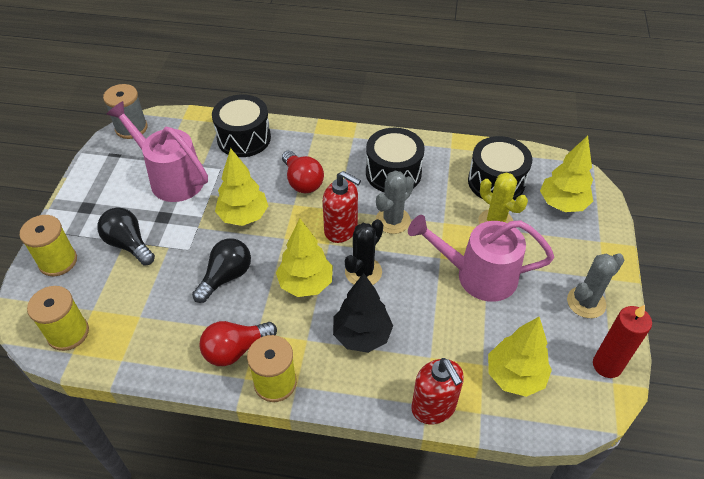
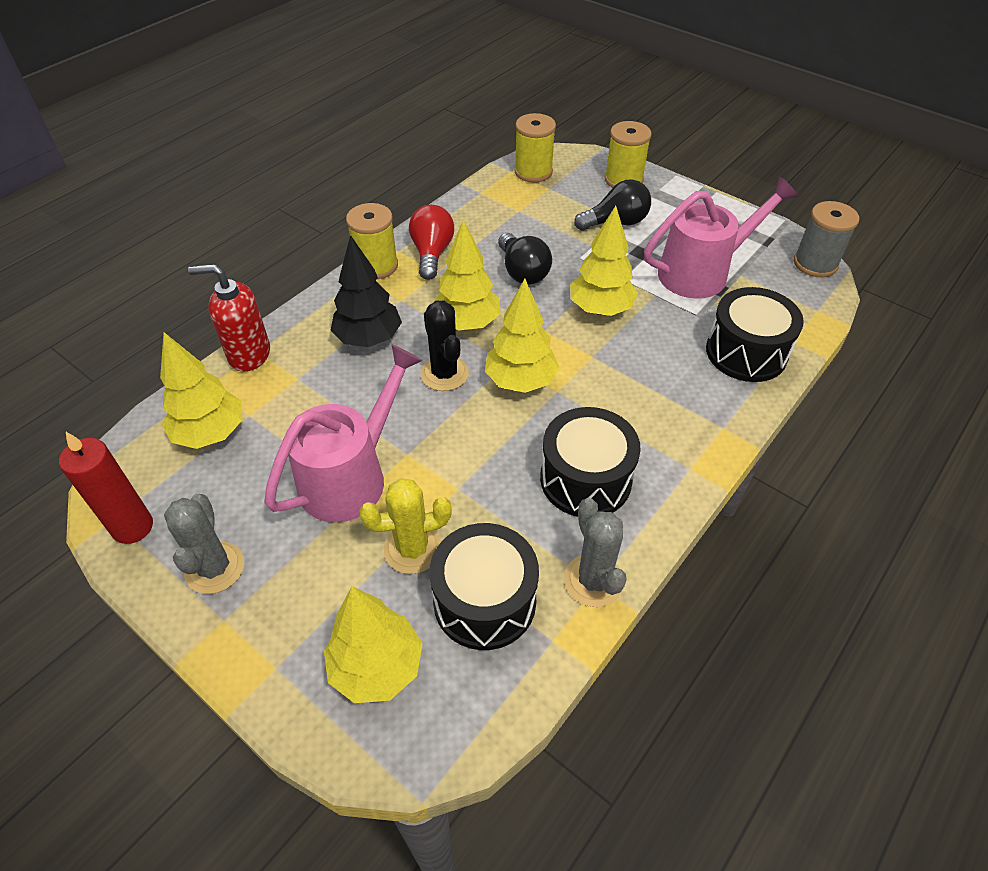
camera: 120 degrees right, 0 degrees up
red light bulb [282,150,324,193] -> none
red soap dispenser [323,171,361,243] -> yellow tree [485,279,559,393]
grey cactus [376,170,414,234] -> grey cactus moved to [564,498,627,607]

